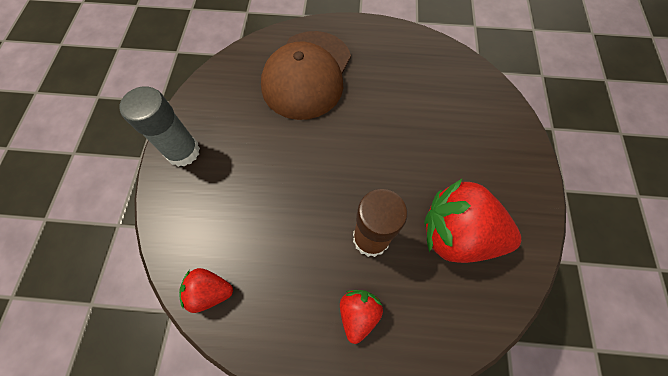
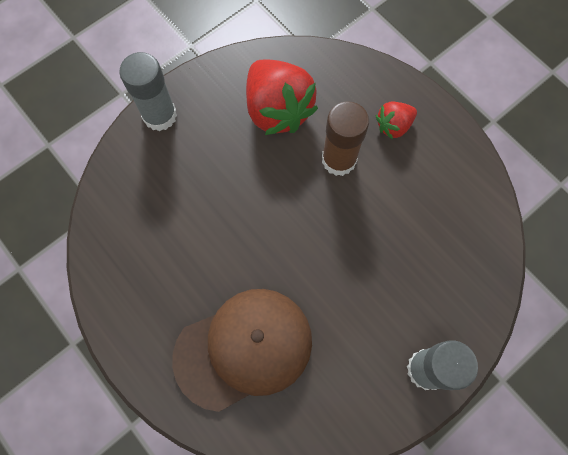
camera: 135 degrees left, 5 degrees up
red strawberry [179,268,233,313] -> none
none -> grey glue stick [119,52,177,131]

